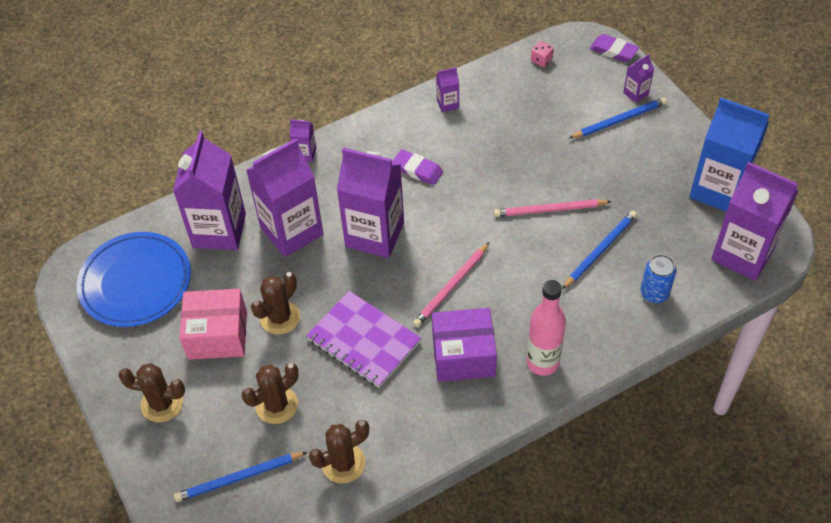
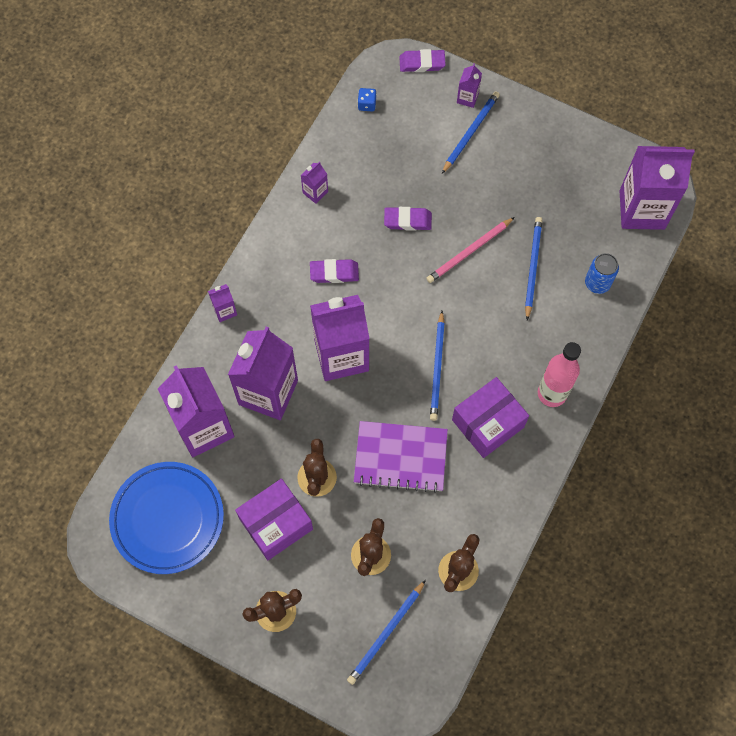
camera: 35 degrees left, 15 degrees up
pink box [179,289,247,360] -> purple box [235,479,313,560]
pink pencil [413,243,489,327] -> blue pencil [430,311,445,421]
pink dice [531,41,554,67] -> blue dice [358,88,377,111]
blue carton [689,98,770,212] -> none
none -> purple eraser [384,207,432,231]

